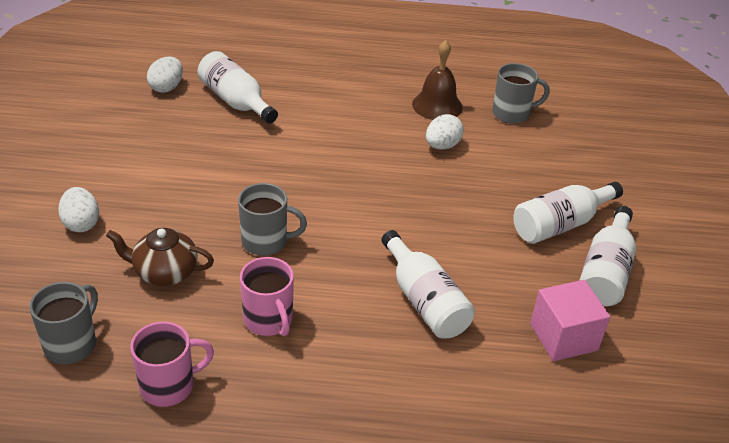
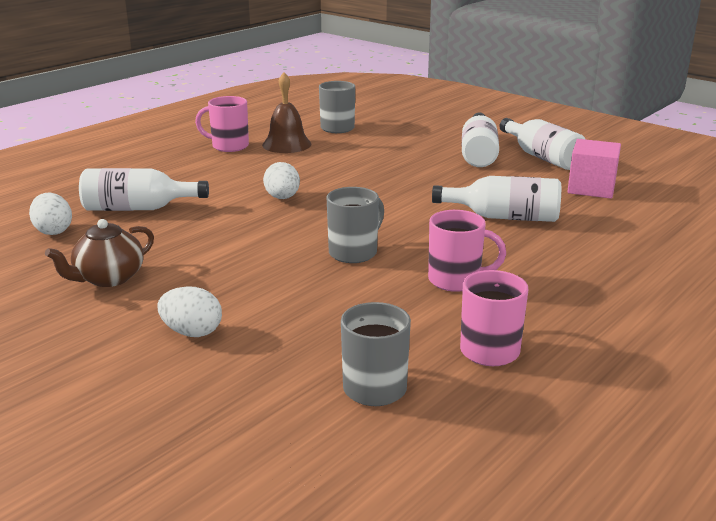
camera: 50 degrees left, 15 degrees down
brown teapot [106,228,214,286] -> brown teapot moved to [45,219,154,287]
white egg [426,114,464,150] -> white egg moved to [263,162,300,199]
none -> pink mug [195,96,249,152]

